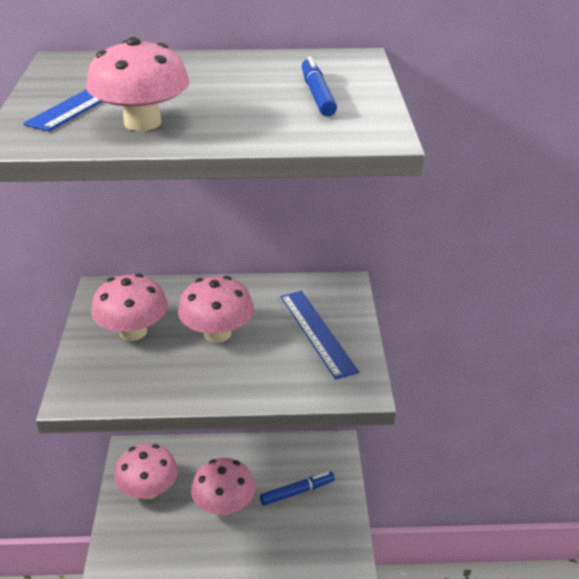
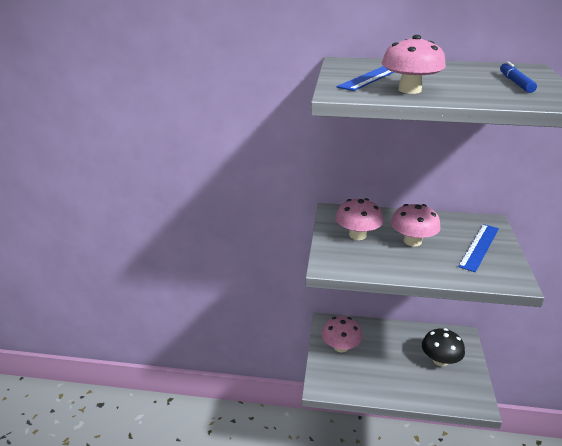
camera: 10 degrees right, 5 degrees down
pink mushroom [191,458,255,515] -> none
blue marker [260,472,335,505] -> black mushroom [422,328,465,366]
blue ruler [280,291,359,380] -> blue ruler turned 45 degrees clockwise [458,224,499,272]

